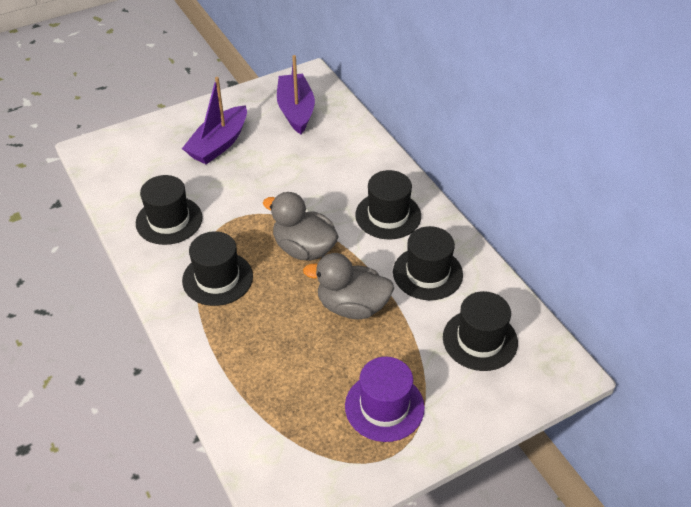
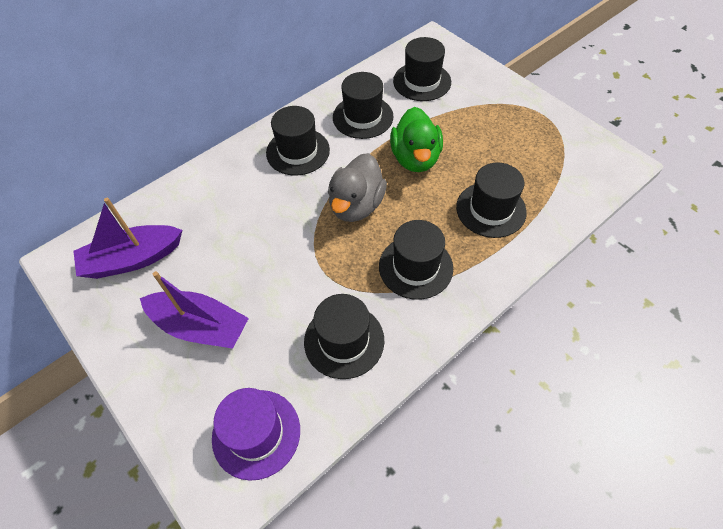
camera: 100 degrees left, 10 degrees up
grey duck [303,253,394,319] -> green duck [390,107,443,172]
purple hat [345,357,425,442] -> purple hat moved to [212,388,300,481]
none -> black hat [456,162,527,238]

